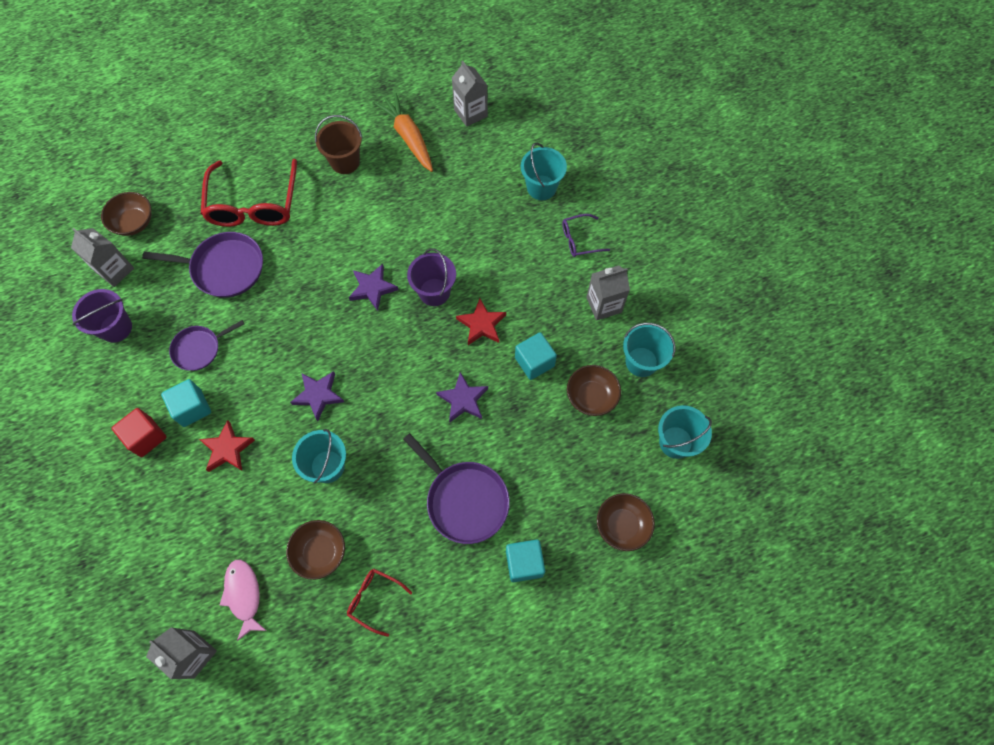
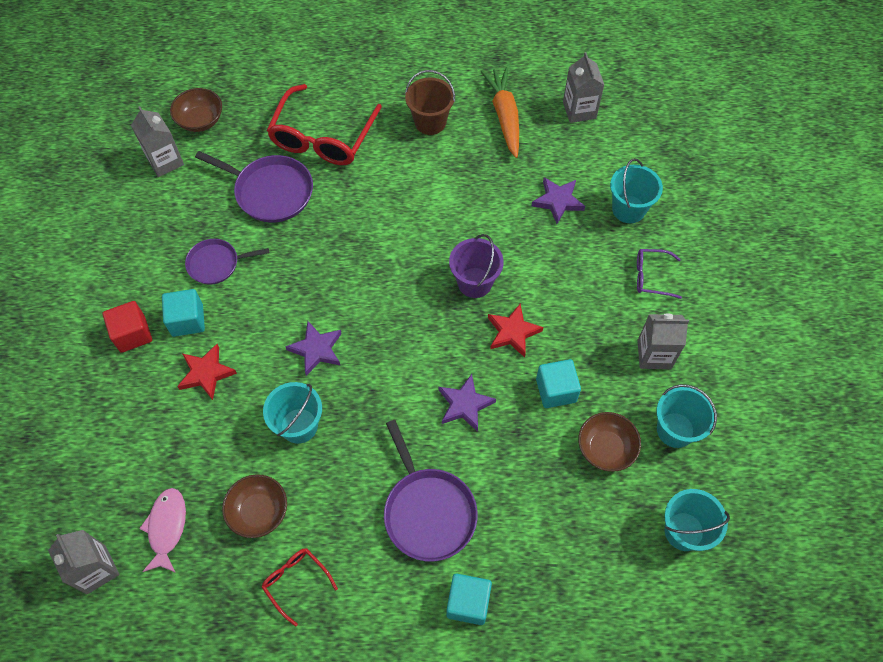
camera: 20 degrees right, 5 degrees down
purple bucket [72,289,132,343] -> none
purple star [349,264,399,311] -> purple star moved to [532,177,585,224]
brown bowl [597,493,655,551] -> none

